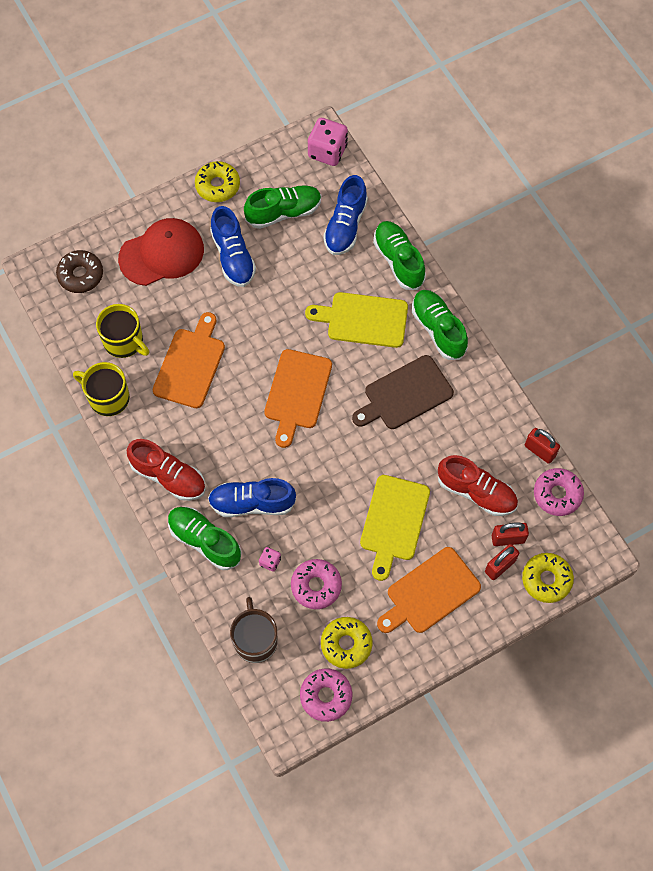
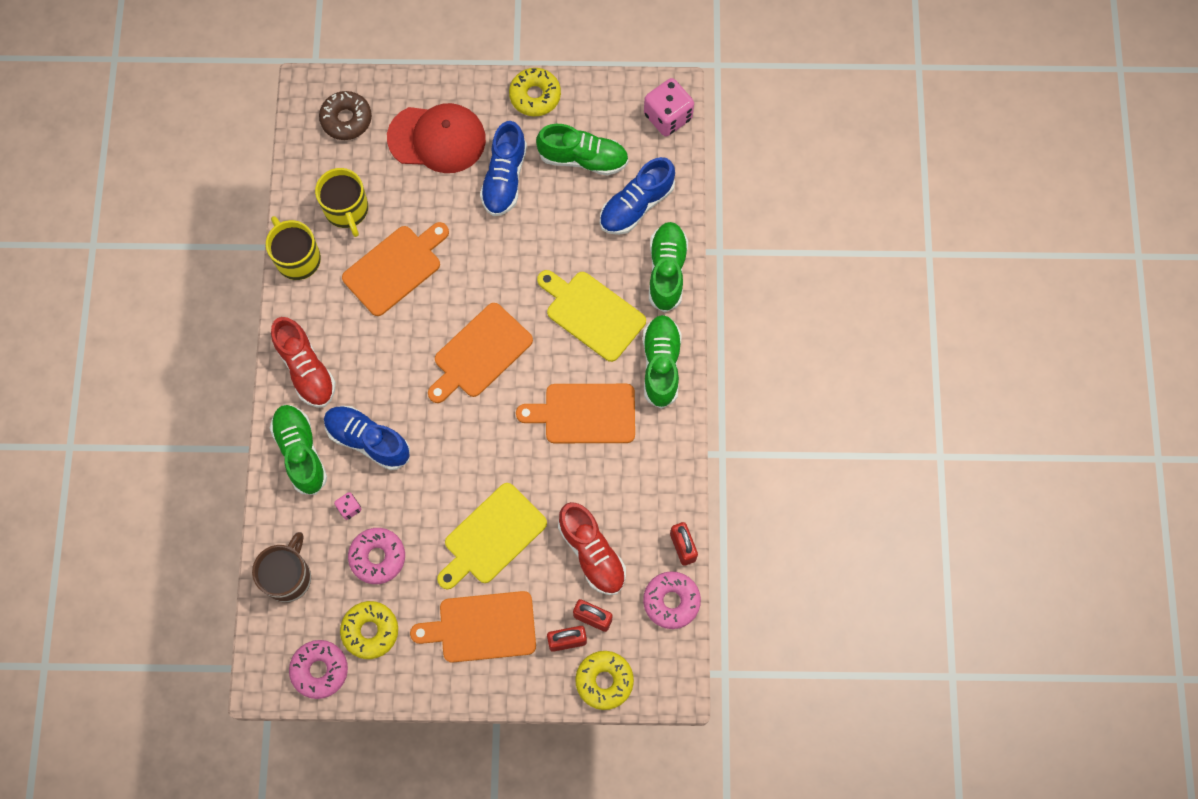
camera: 30 degrees right, 5 degrees up
brown cutting board [352,355,454,429] -> orange cutting board [516,384,635,443]

